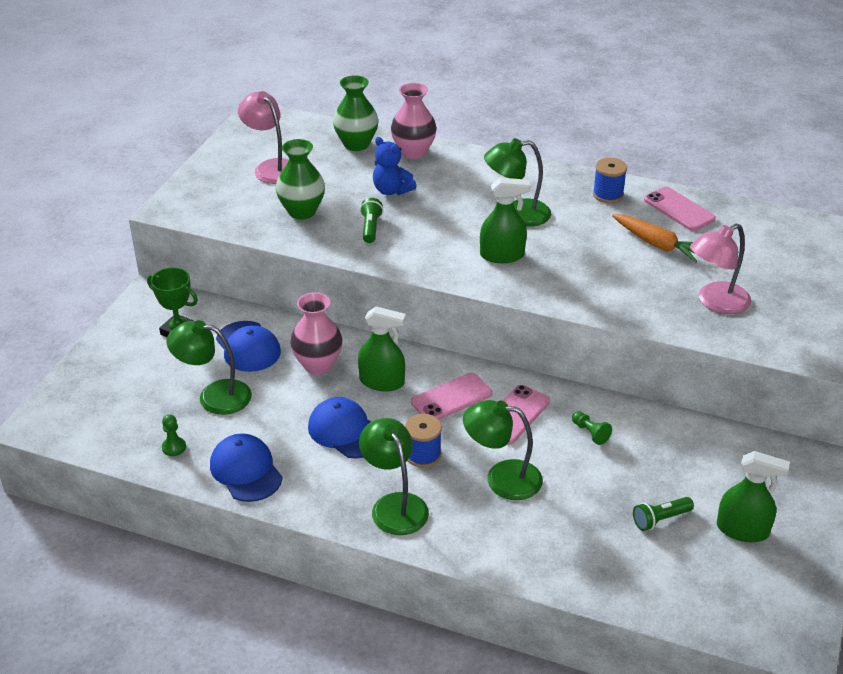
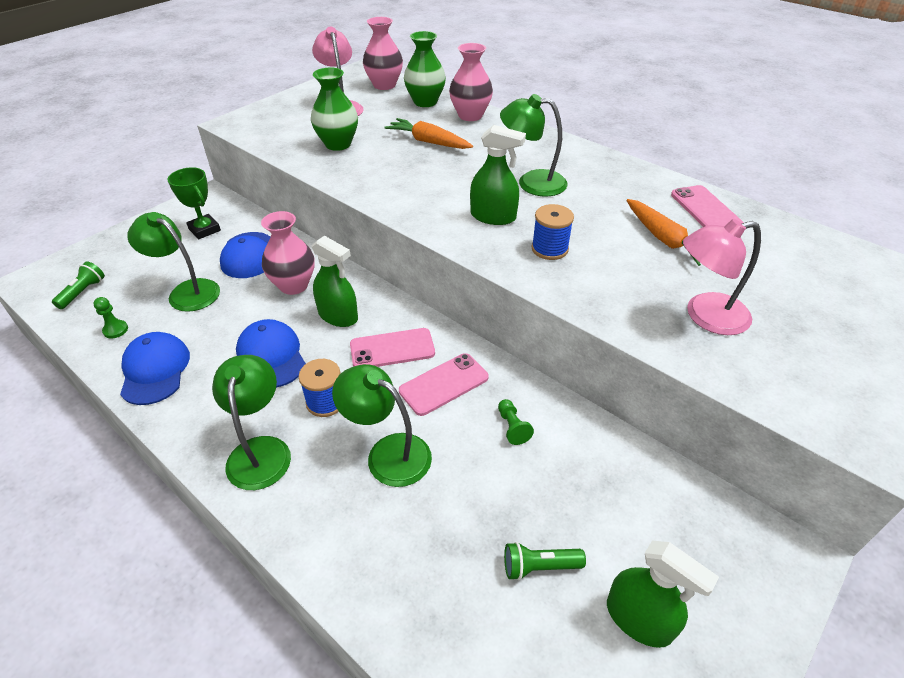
camera: 20 degrees right, 5 degrees up
green flashlight [360,198,383,243] -> green flashlight moved to [52,261,105,309]
blue teddy bear [373,137,417,195] -> orange carrot [384,118,473,149]
blue spool [593,158,627,203] -> blue spool moved to [531,204,574,260]
none -> pink vase [363,17,403,90]

